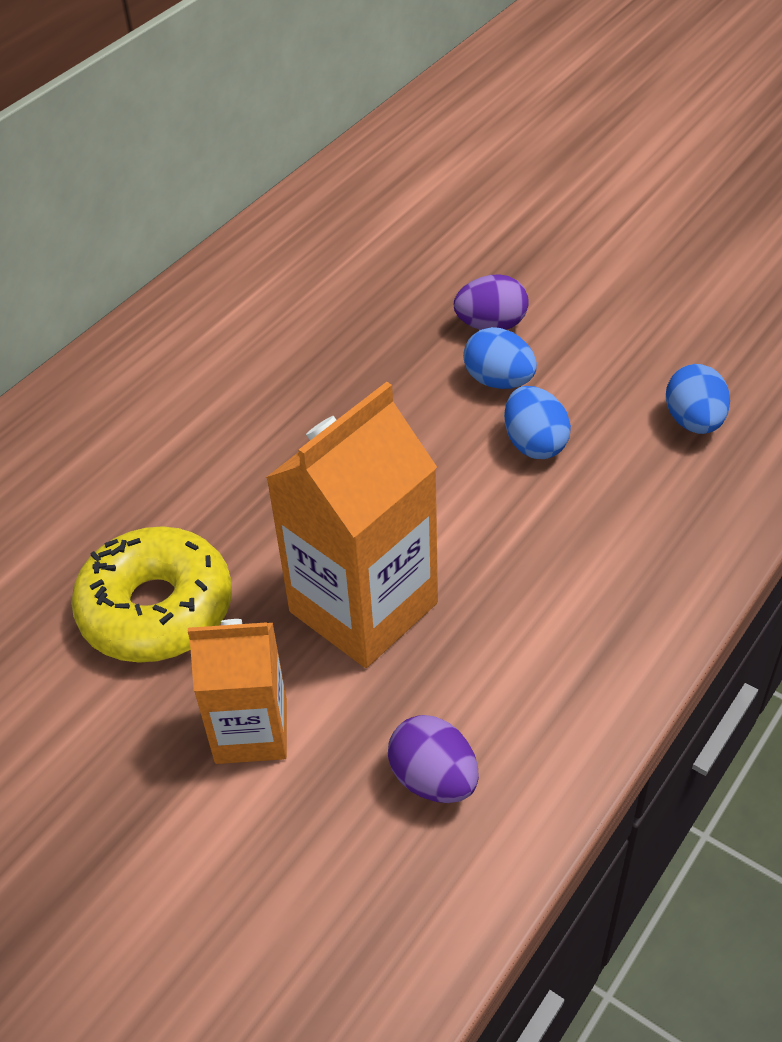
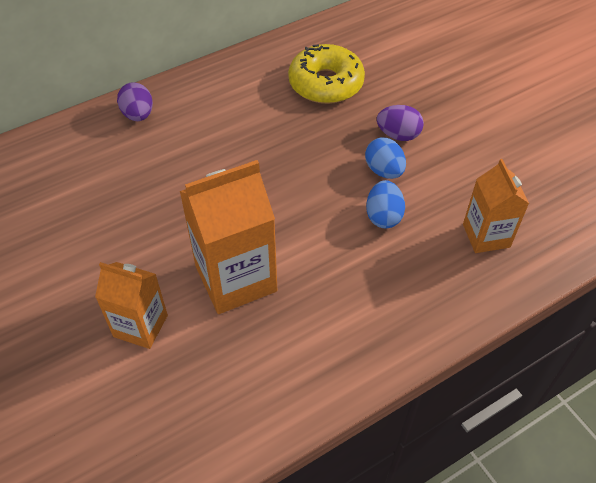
camera: 20 degrees right, 5 degrees up
yellow donut [71,526,232,662] -> yellow donut moved to [288,44,365,104]
purple egg [388,715,479,803] -> purple egg moved to [117,82,153,121]
blue egg [666,364,730,434] -> orange carton [463,159,529,253]

